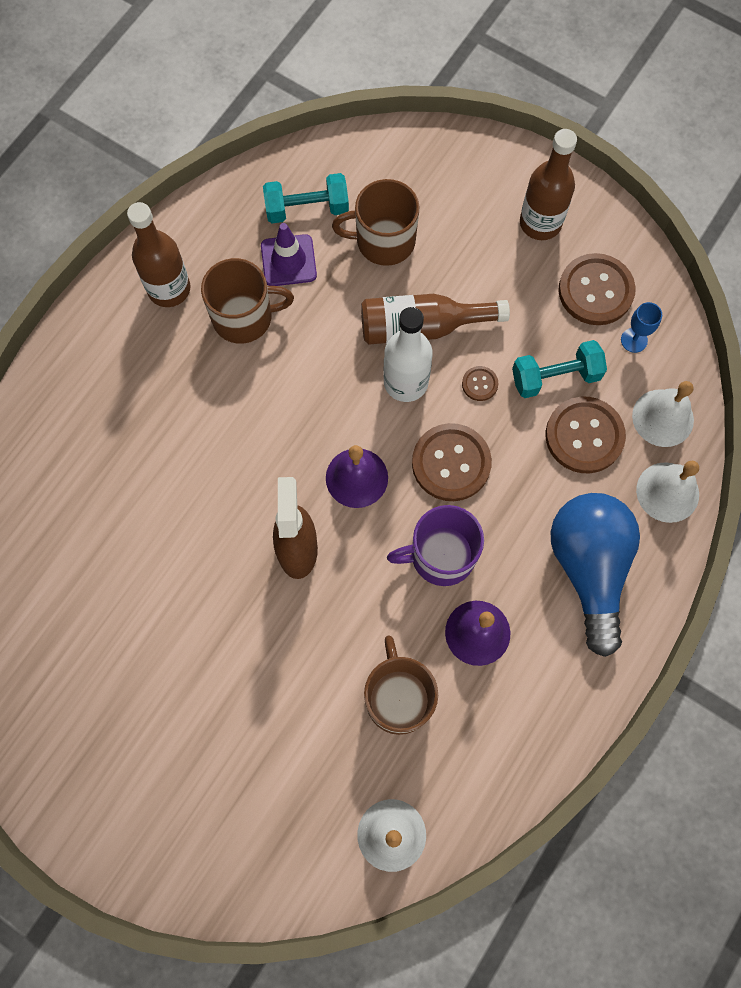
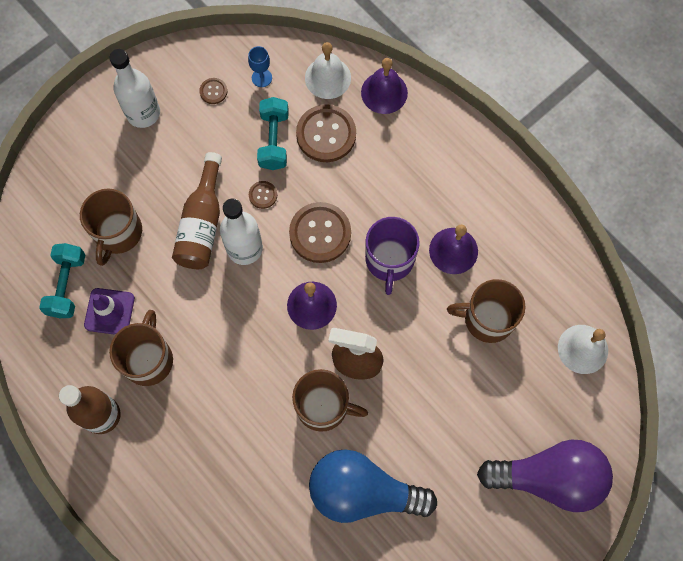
camera: 75 degrees left, 0 degrees up
brown bottle [520,129,577,240] -> white bottle [110,49,160,128]
blue light bulb [551,493,640,657] -> blue light bulb moved to [309,449,437,523]
brown button [558,253,636,325] -> brown button [199,78,227,104], size x0.47
white bell [636,461,699,523] -> purple bell [361,58,408,114]
none -> brown mug [292,369,368,432]
none -> purple light bulb [477,440,613,512]

